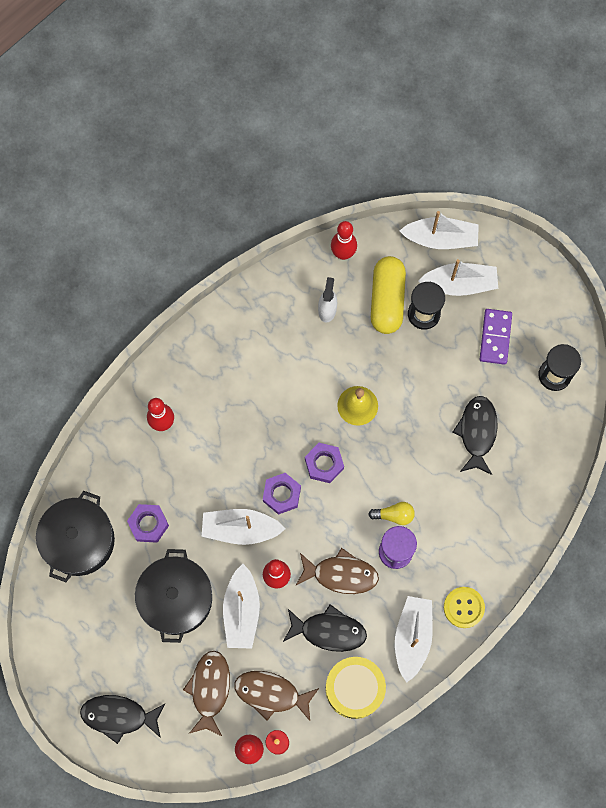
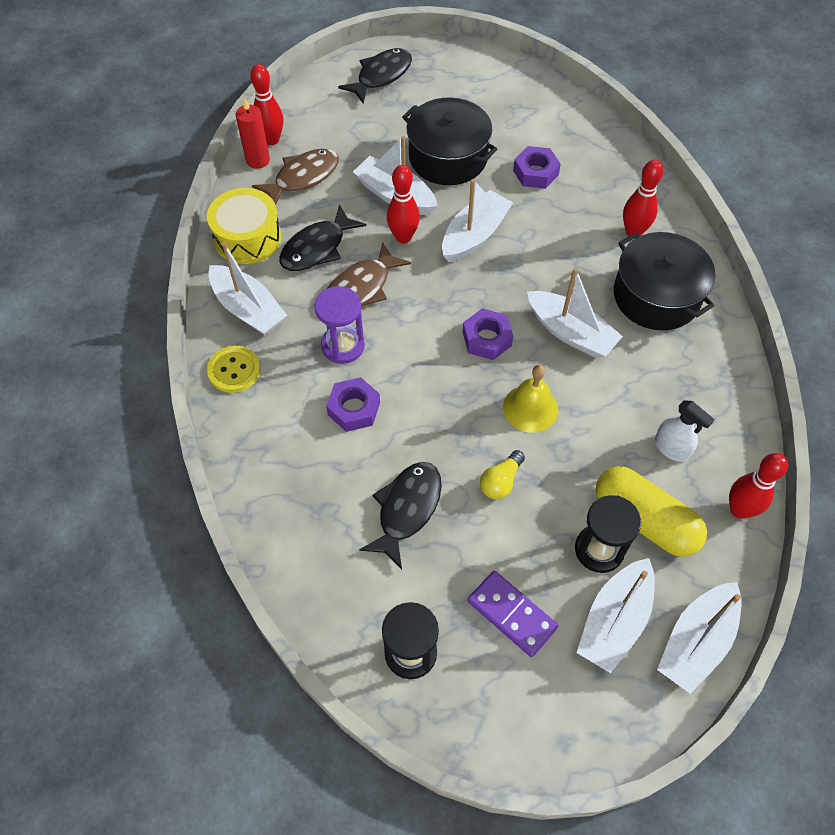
camera: 125 degrees right, 15 degrees down
black pot [36,491,115,582] -> black pot moved to [614,232,715,330]
brown fish [183,651,230,737] -> none
purple nut [263,473,301,515] -> purple nut moved to [326,377,380,432]
yellow light bulb [368,502,415,525] -> yellow light bulb moved to [480,450,525,499]
black fish [453,396,498,475] -> black fish turned 105 degrees counterclockwise [359,462,442,569]
none -> white boat [527,268,623,358]

